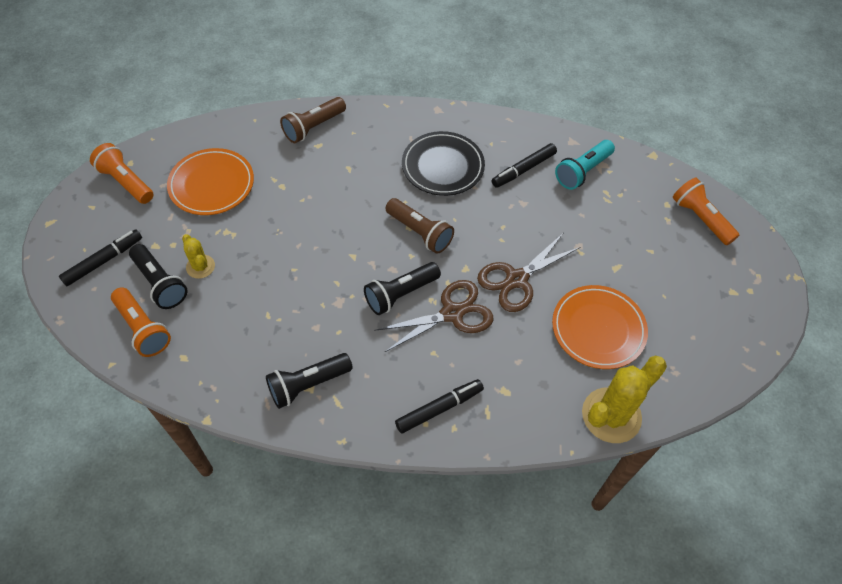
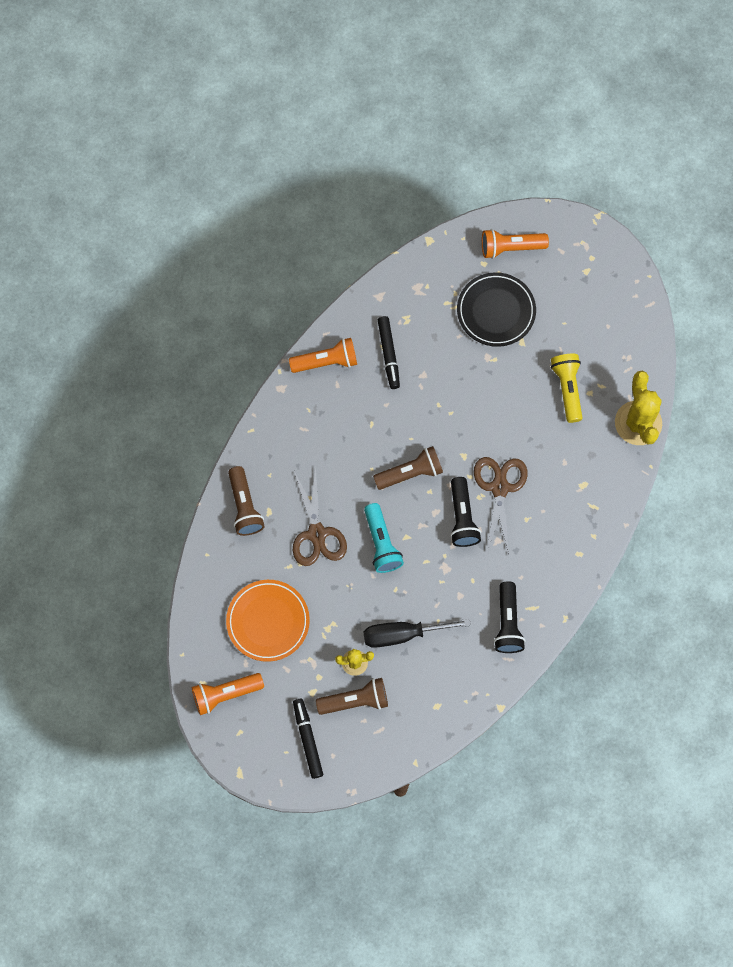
camera: 60 degrees left, 15 degrees up
orange flashlight [111,287,171,357] -> orange flashlight moved to [289,338,357,373]
black flashlight [129,244,187,309] -> brown flashlight [316,678,388,715]
black marker [395,379,484,434] -> none
black plate [402,131,485,196] -> black plate moved to [457,272,536,347]
brown scissors [477,233,581,312] -> brown scissors moved to [293,467,347,566]
orange plate [552,285,648,369] -> yellow flashlight [551,354,583,423]
turquoise flashlight [555,140,615,190] -> turquoise flashlight moved to [364,503,404,573]
none -> black screwdriver [363,619,471,648]

